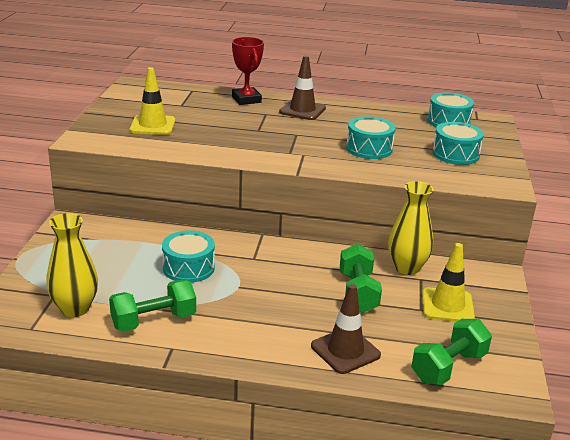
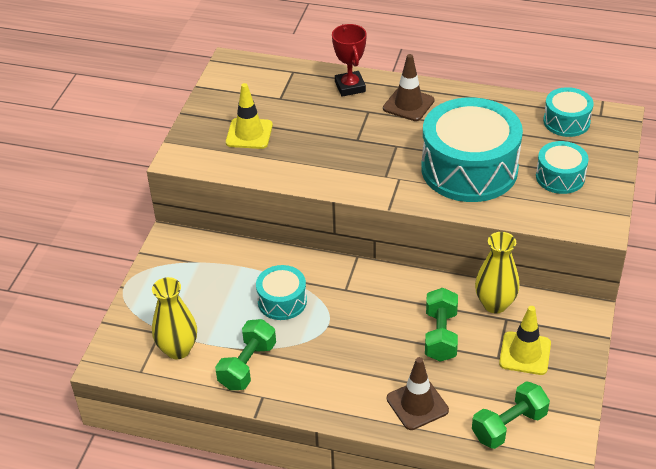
camera: 10 degrees right, 15 degrees up
green dumbbell [109,279,196,332] -> green dumbbell turned 45 degrees counterclockwise [215,319,276,390]
turquoise drum [346,116,395,159] -> turquoise drum [421,98,523,202], size x2.00

